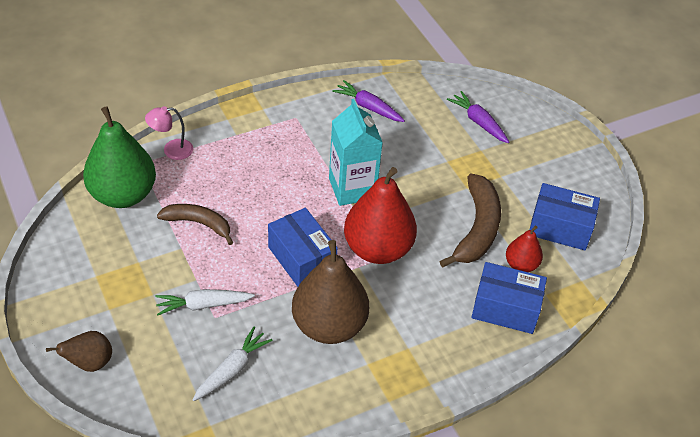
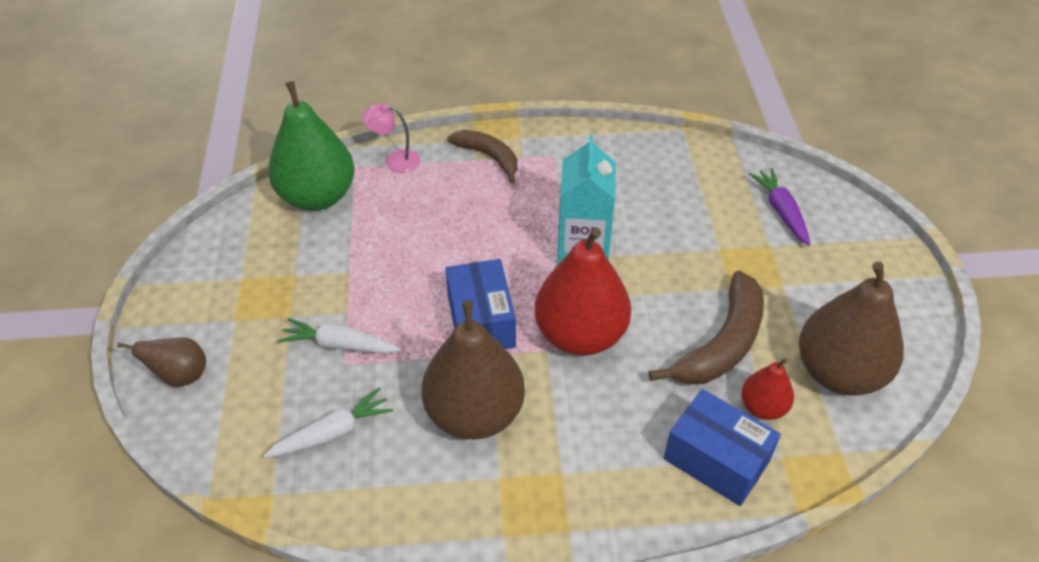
camera: 25 degrees right, 0 degrees up
brown banana [157,204,233,245] -> brown banana moved to [447,130,517,184]
purple carrot [332,80,405,122] -> none
blue box [529,183,600,250] -> brown pear [799,262,904,396]

